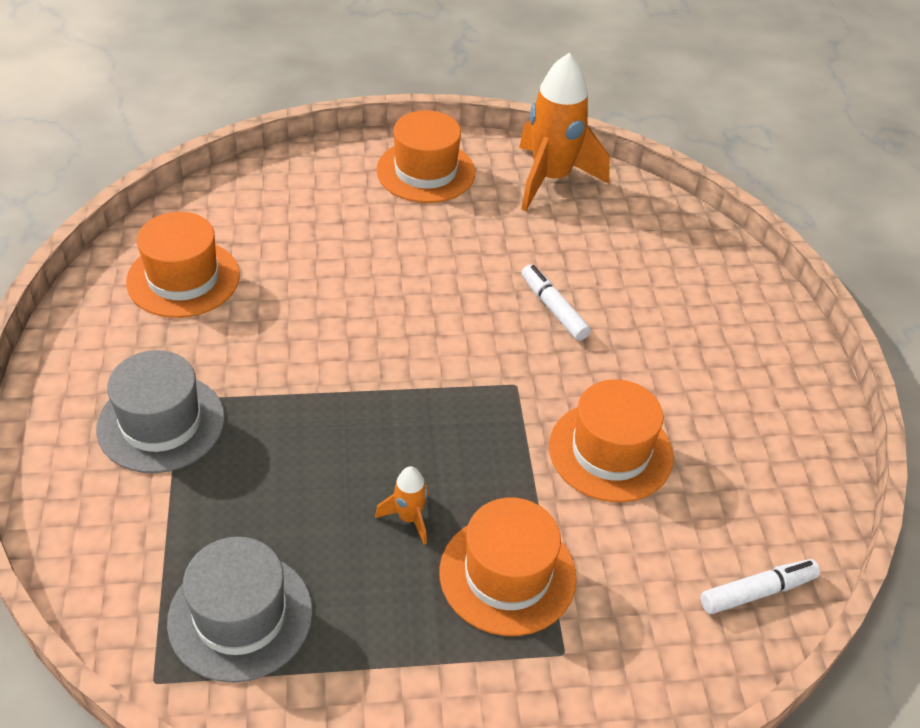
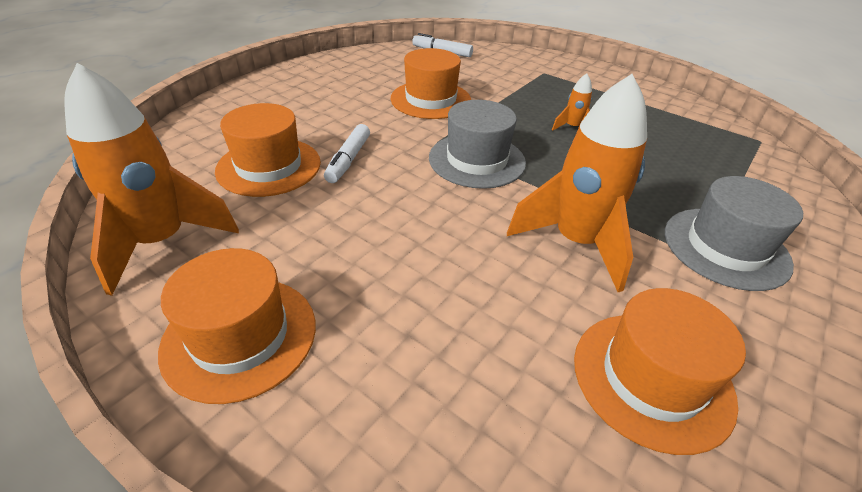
camera: 135 degrees left, 5 degrees down
grey hat [167,537,313,683] -> grey hat moved to [429,100,526,189]
orange hat [439,498,577,636] -> orange hat moved to [215,103,321,197]
none -> orange rocket [507,74,647,292]

